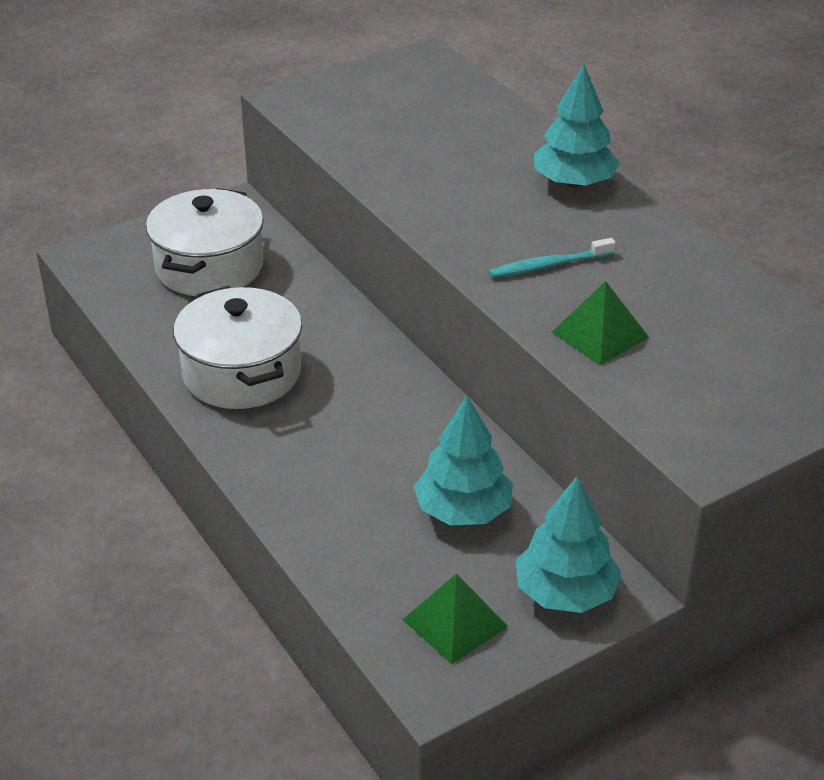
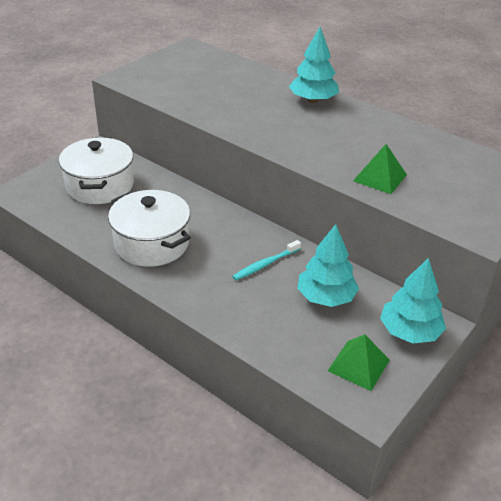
camera: 20 degrees left, 0 degrees up
turquoise toothbrush [488,238,616,278] -> turquoise toothbrush moved to [232,240,301,280]

